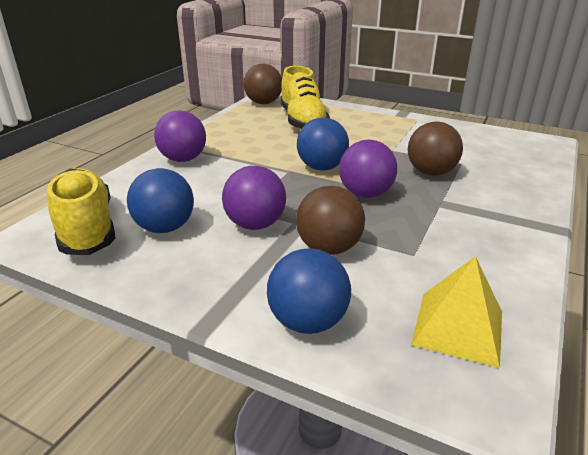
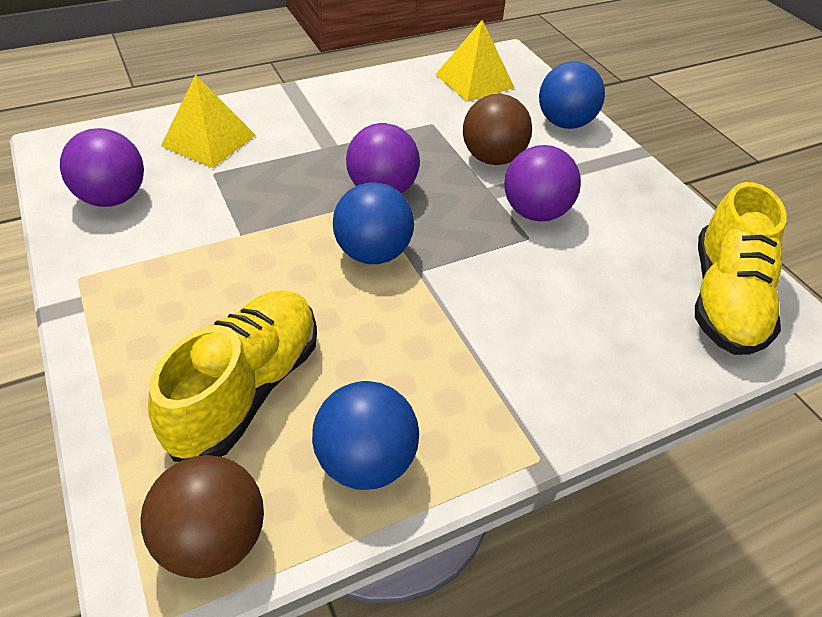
camera: 145 degrees left, 15 degrees up
blue ball [127,168,194,233] -> blue ball moved to [312,381,419,490]
purple ball [154,110,206,162] -> purple ball moved to [60,128,144,207]
brown ball [408,122,463,176] -> none
none -> yellow pyramid [161,75,256,168]

